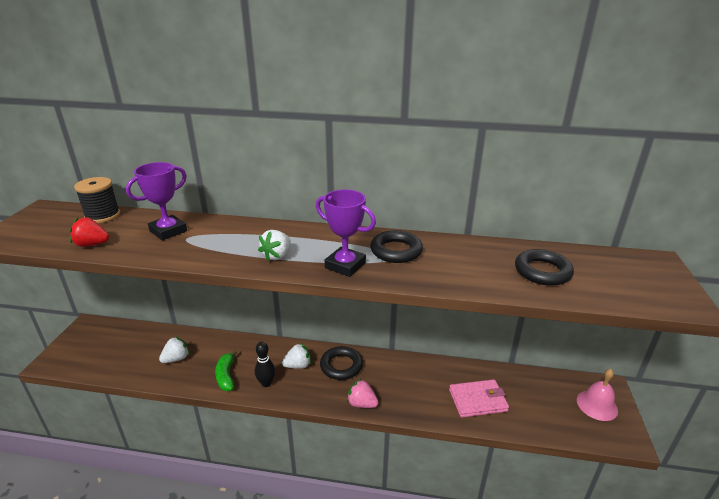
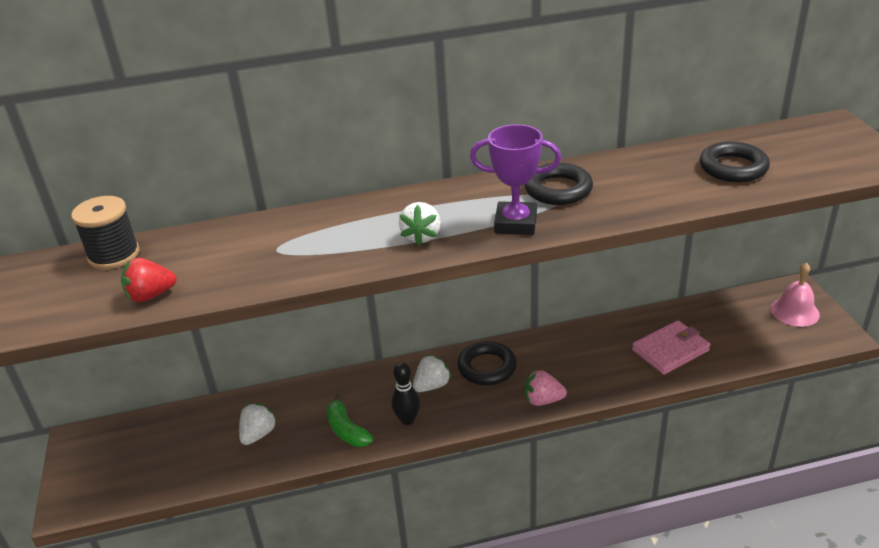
camera: 20 degrees left, 5 degrees up
purple trophy [126,162,187,240] -> none

